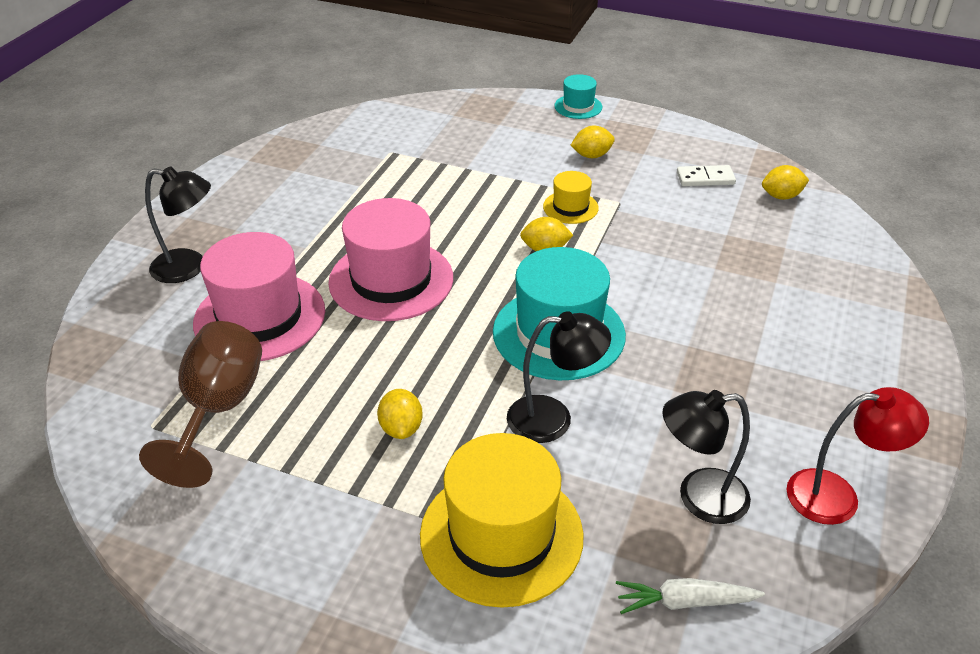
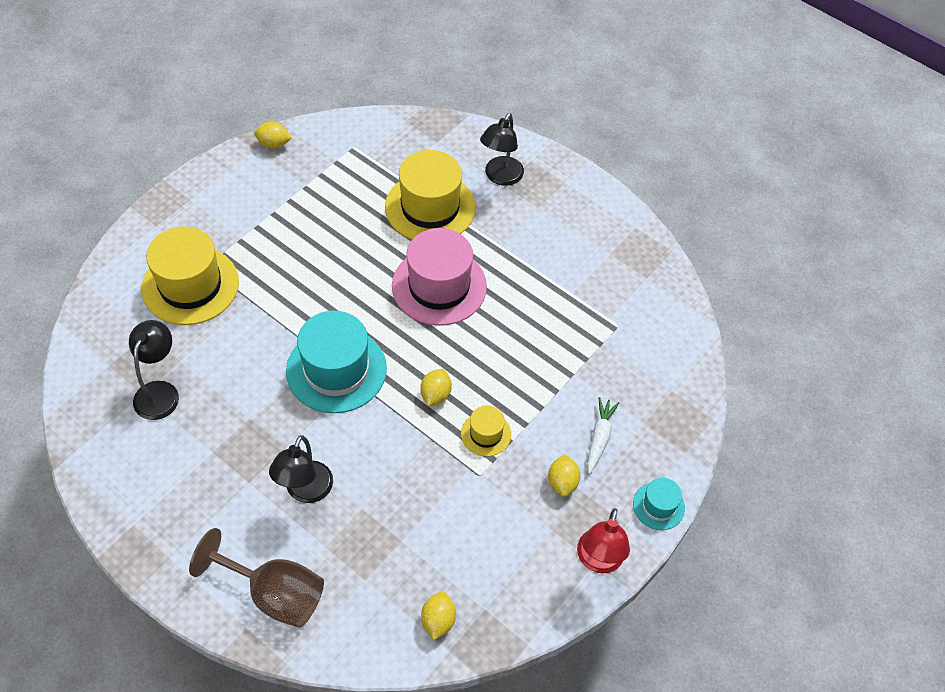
camera: 105 degrees right, 15 degrees up
brown goblet [139,321,262,488] -> brown goblet moved to [189,528,324,628]
pink hat [193,232,325,361] -> yellow hat [385,150,476,240]
yellow lemon [377,389,423,439] -> yellow lemon moved to [254,122,292,149]
black lamp [507,311,611,443] -> black lamp moved to [269,435,333,503]
white carrot [616,578,765,614] -> white carrot moved to [587,397,619,474]
white domino [677,165,736,186] -> none
red lamp [786,387,929,525] -> red lamp moved to [577,508,630,574]

